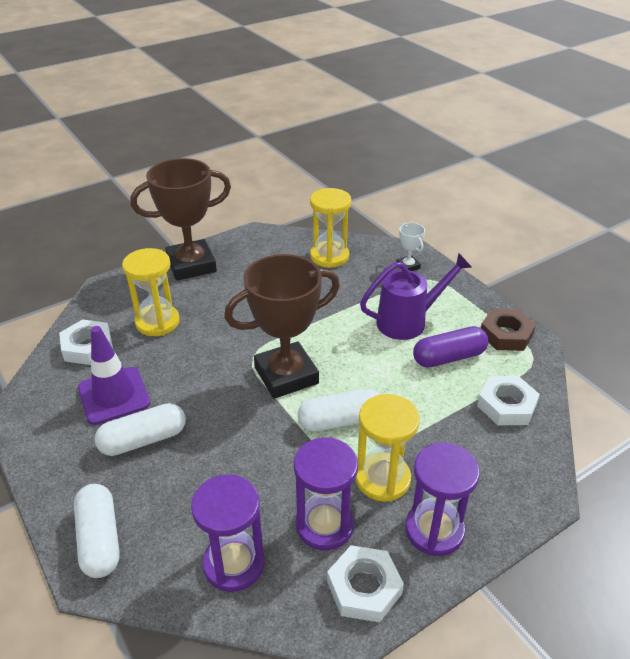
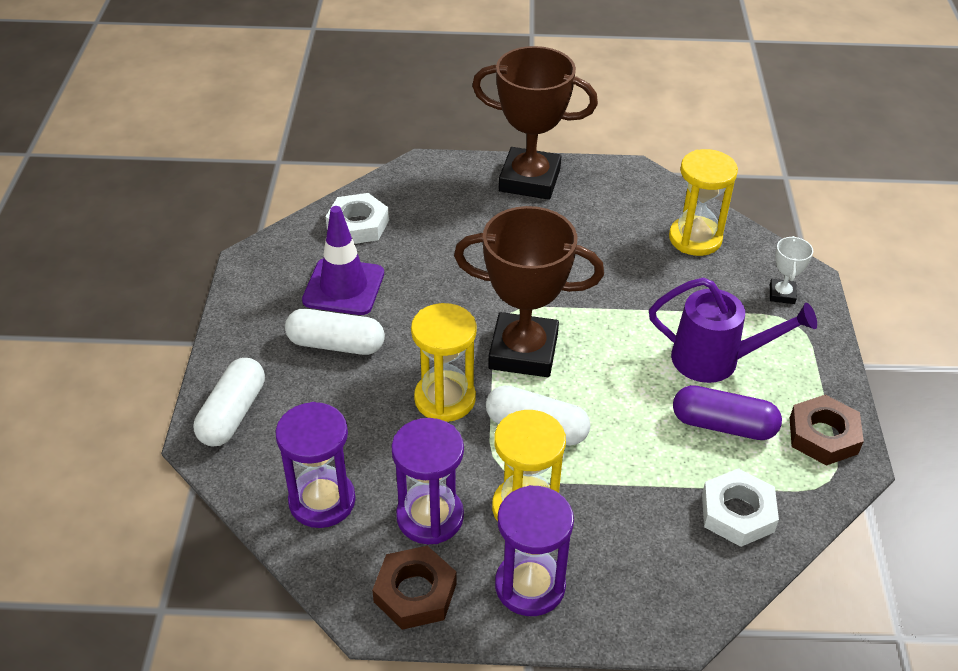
camera: 35 degrees right, 5 degrees up
yellow hourglass [122,248,180,336] -> yellow hourglass moved to [411,303,477,422]
white nut [327,545,404,623] -> brown nut [372,546,456,630]

